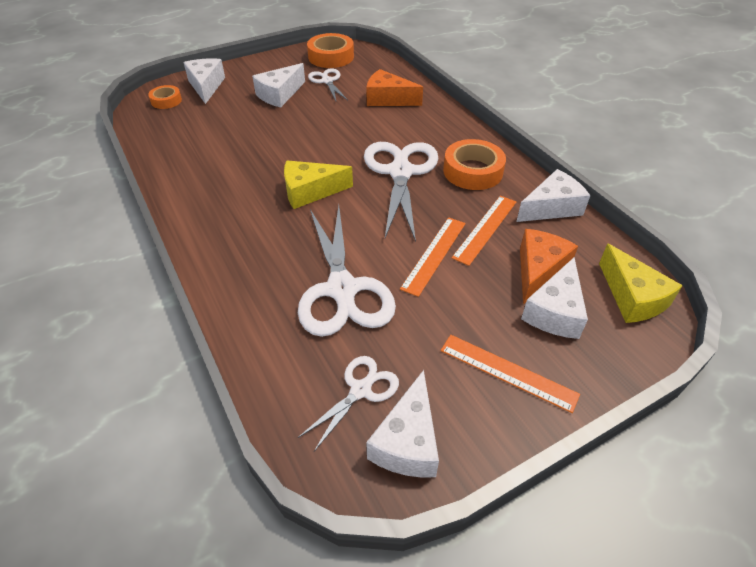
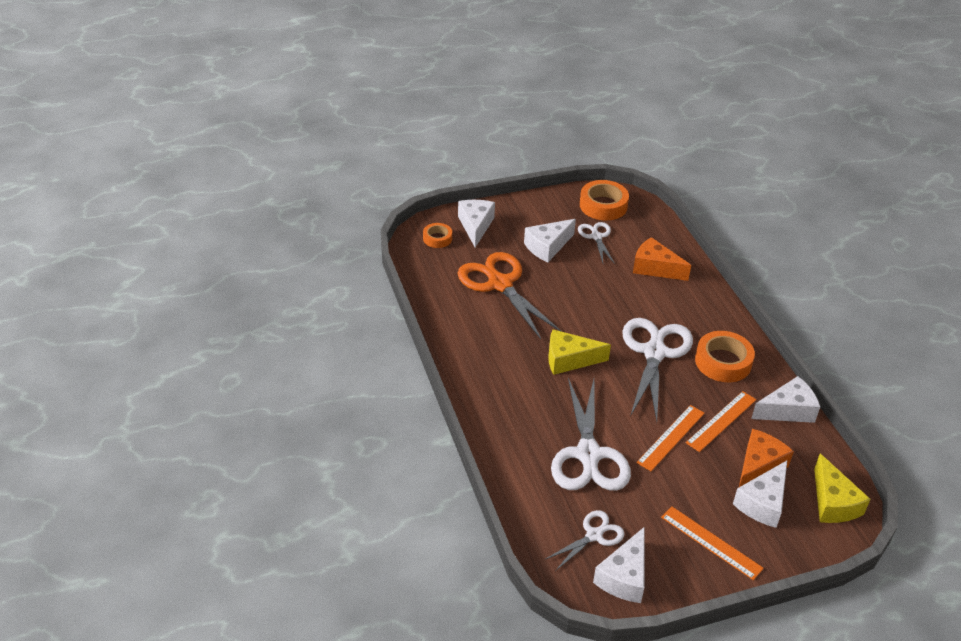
camera: 10 degrees right, 5 degrees down
none -> orange scissors [457,252,562,339]

